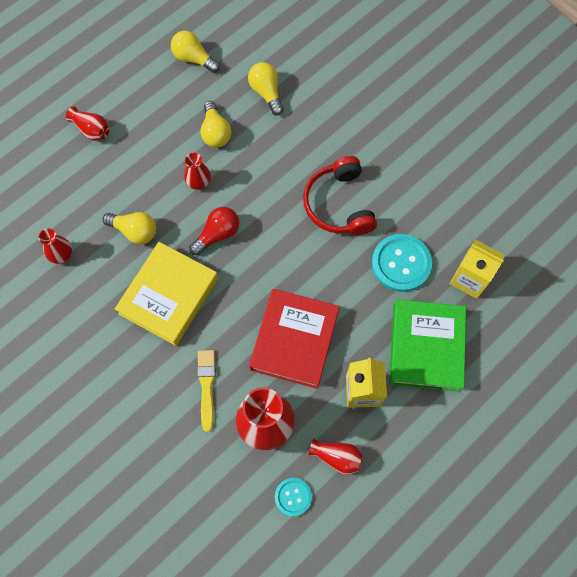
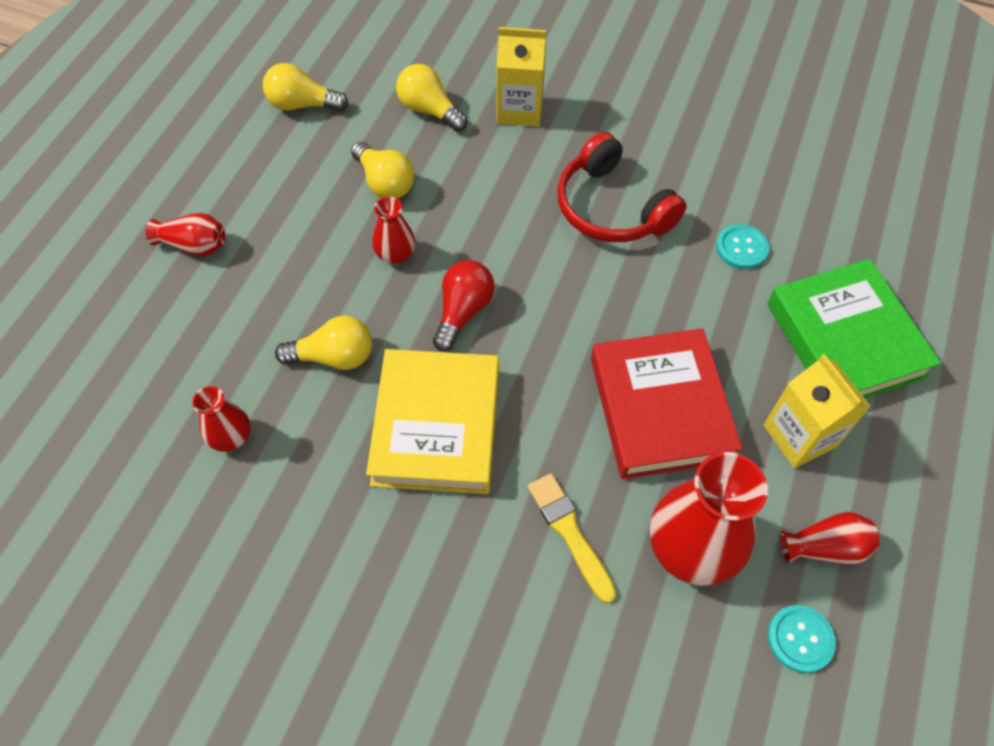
camera: 25 degrees left, 10 degrees down
turquoise button [372,234,432,292] -> turquoise button [716,224,769,269], size x0.56
yellow carton [450,240,505,299] -> yellow carton moved to [496,27,546,127]

